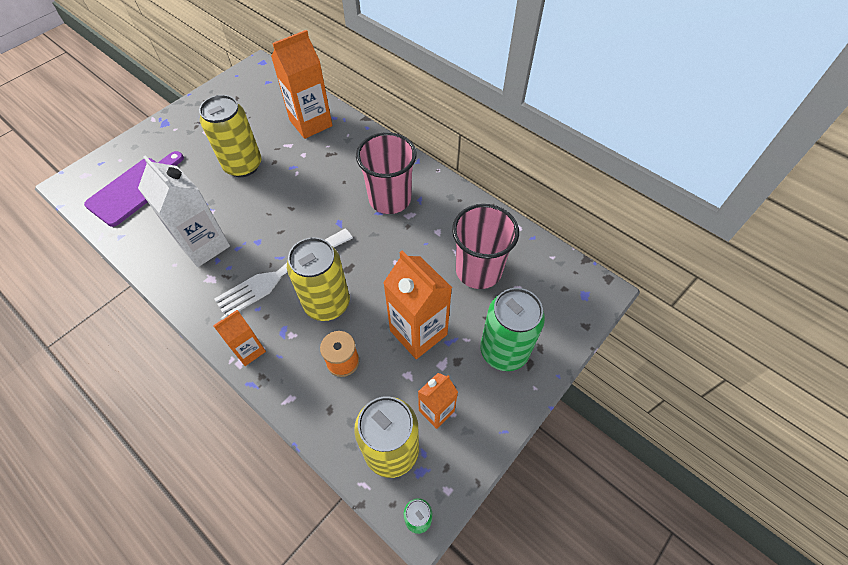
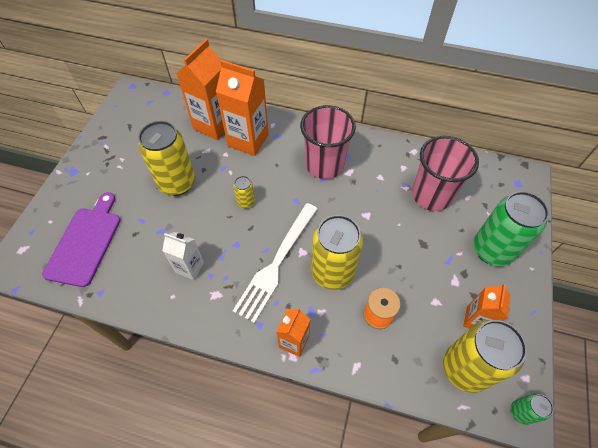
camera: 25 degrees left, 0 degrees up
white carton [138,155,230,267] -> white carton [162,232,204,280], size x0.57
orange carton [383,251,452,359] -> orange carton moved to [216,60,269,156]
none -> yellow can [233,176,255,208]

